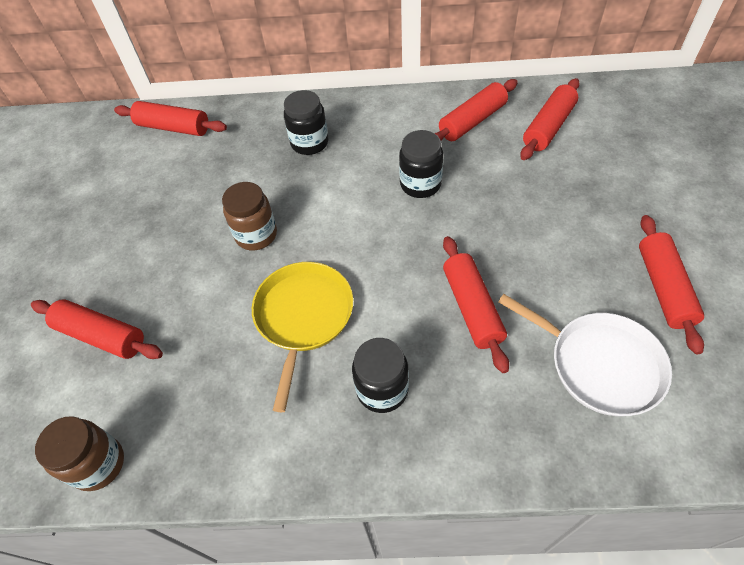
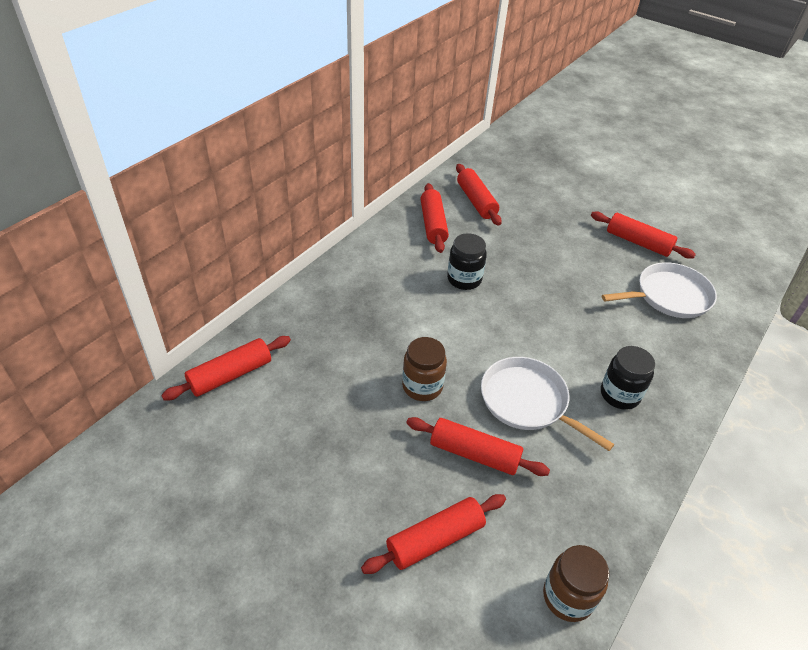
camera: 60 degrees left, 10 degrees down
yellow pan [252,262,353,412] -> white pan [481,357,615,451]
black jar [284,90,328,155] -> none
red rolling pin [443,236,509,373] -> red rolling pin moved to [406,417,550,476]

